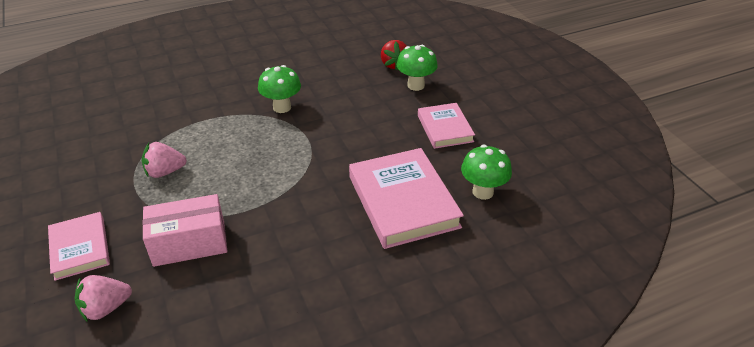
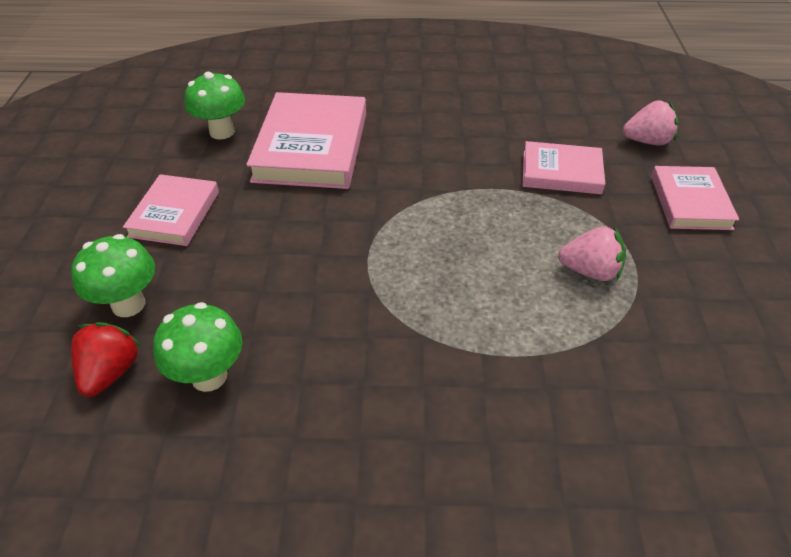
camera: 155 degrees left, 5 degrees up
pink box [142,194,228,267] -> pink book [522,141,605,194]
green mushroom [258,65,301,113] -> green mushroom moved to [153,302,242,392]

